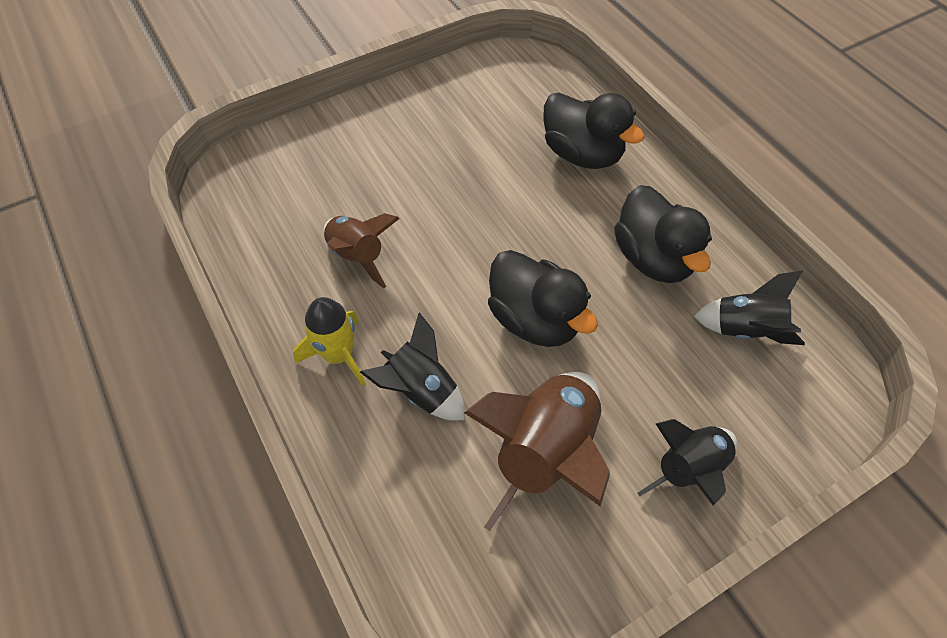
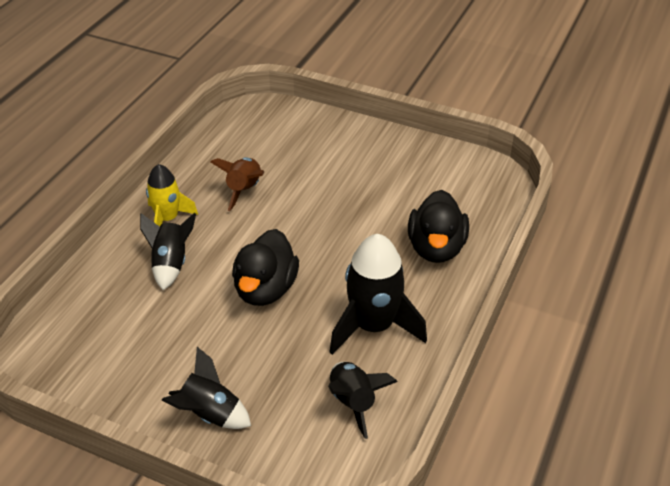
camera: 55 degrees right, 15 degrees down
brown rocket [464,372,610,531] -> none
black duck [614,185,712,283] -> black rocket [329,234,427,355]

